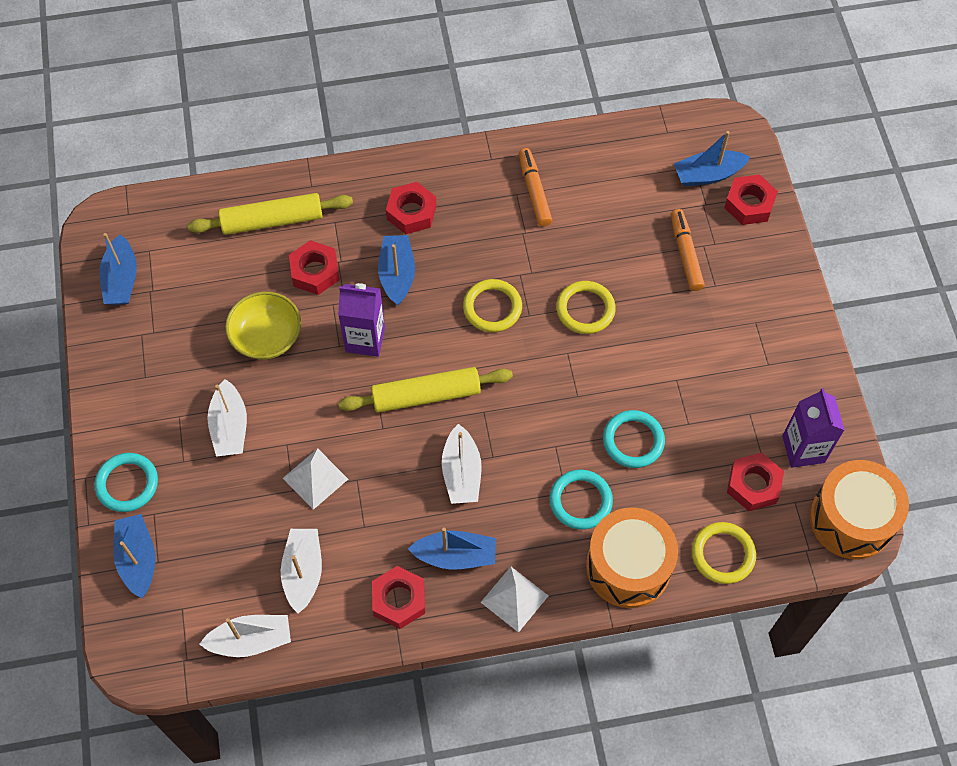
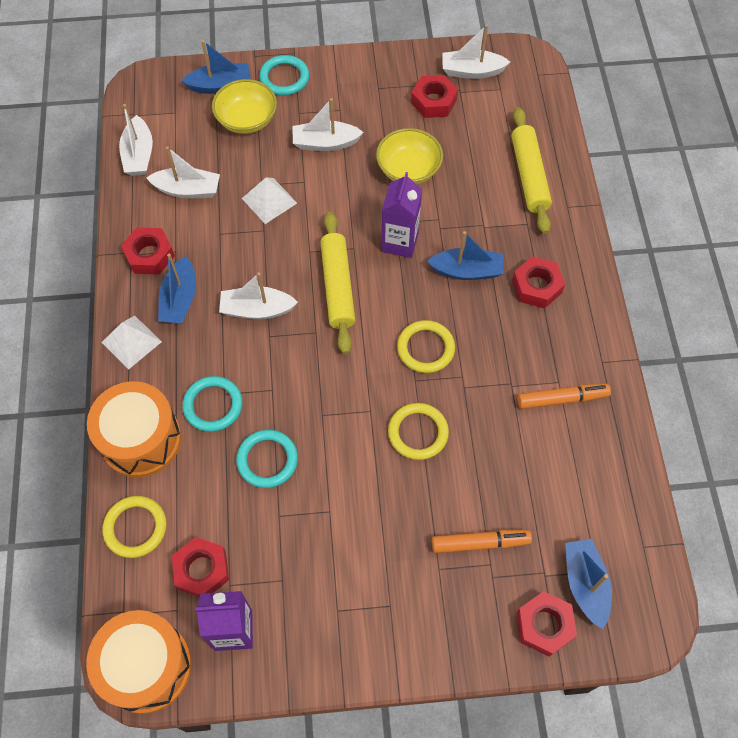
camera: 95 degrees right, 0 degrees up
blue boat [99,233,137,305] -> white boat [442,24,510,79]
red nut [289,240,340,295] -> red nut moved to [411,75,458,118]
none -> yellow bowl [212,79,277,134]

